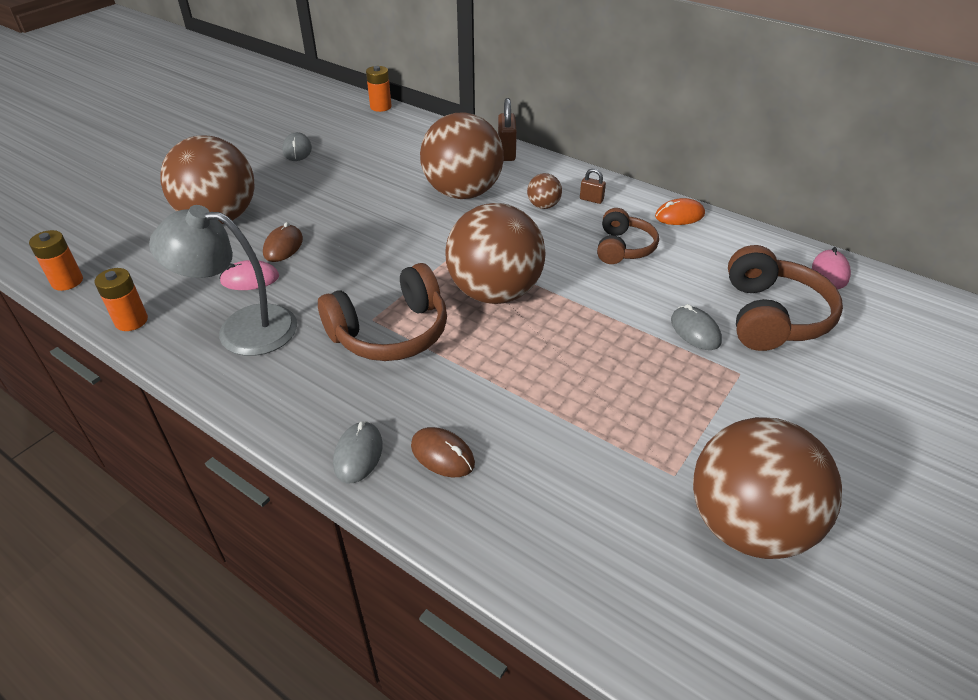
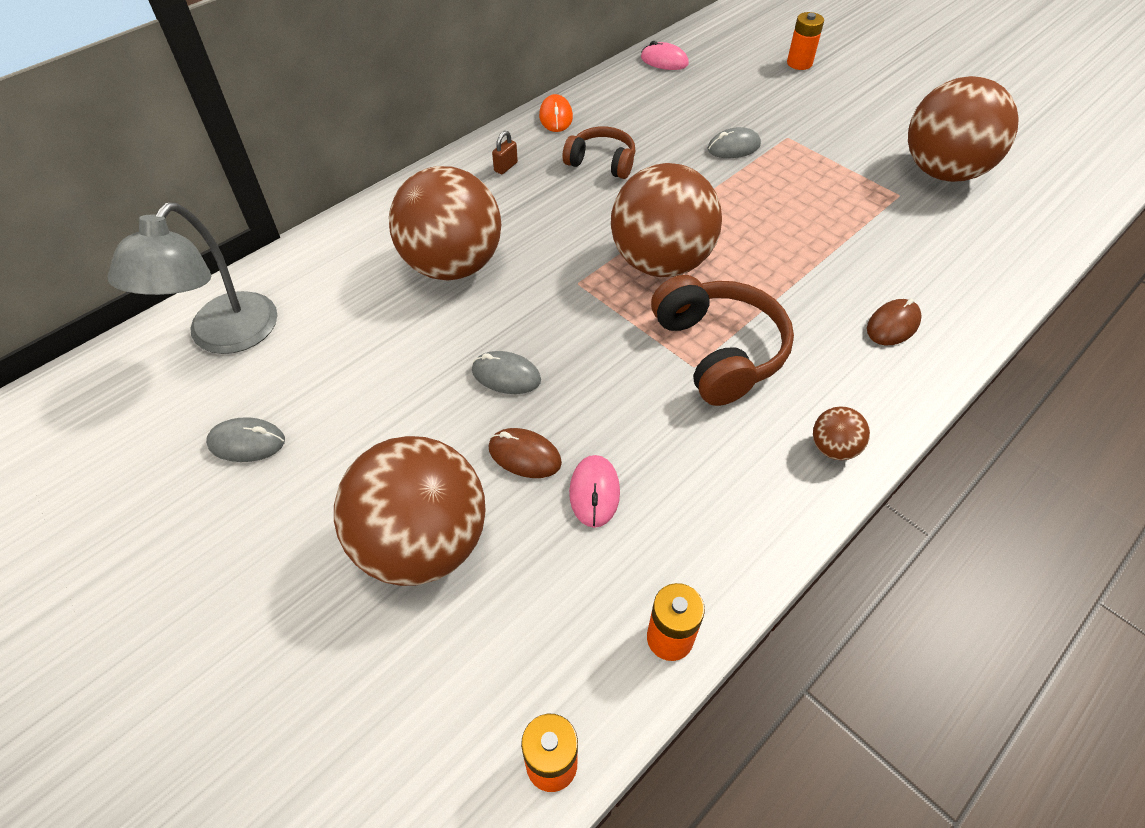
camera: 80 degrees left, 10 degrees up
grey lamp [149,205,297,356] -> grey lamp moved to [108,202,277,354]
grey mouse [333,421,383,483] -> grey mouse moved to [472,351,541,394]
orange battery [366,66,392,112] -> orange battery moved to [787,12,824,70]
brown padlock [498,98,517,161] -> none
brown ball [527,173,562,209] -> brown ball moved to [813,406,870,460]
brown headphones [728,245,843,351] -> none

